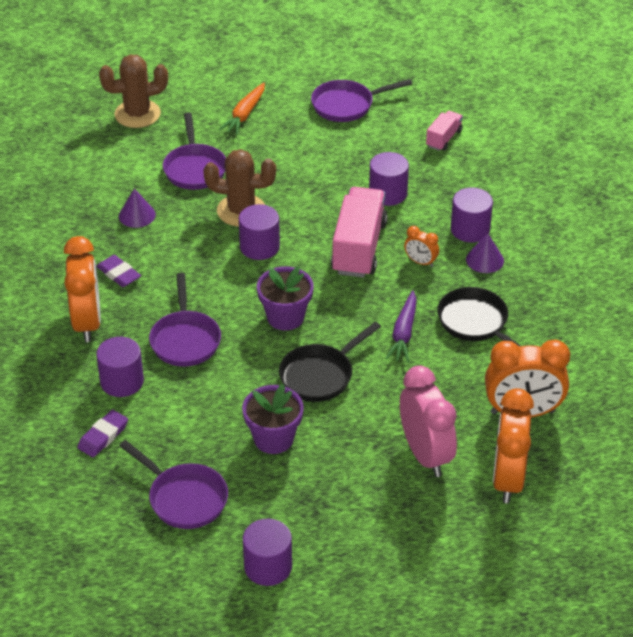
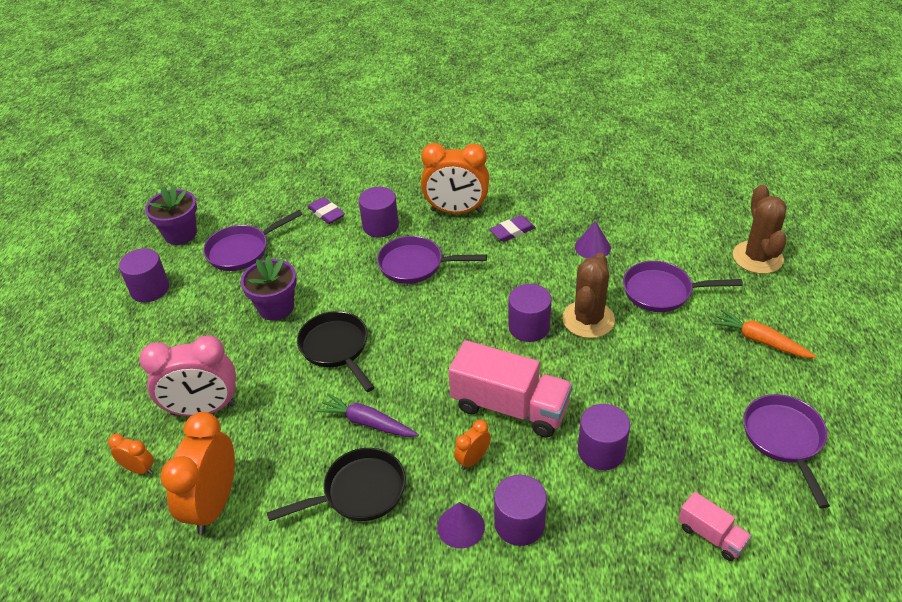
camera: 105 degrees right, 0 degrees up
purple flower pot [257,266,314,331] -> purple flower pot moved to [145,185,197,245]
orange clock [493,388,534,503] -> orange clock [108,434,154,474], size x0.48

